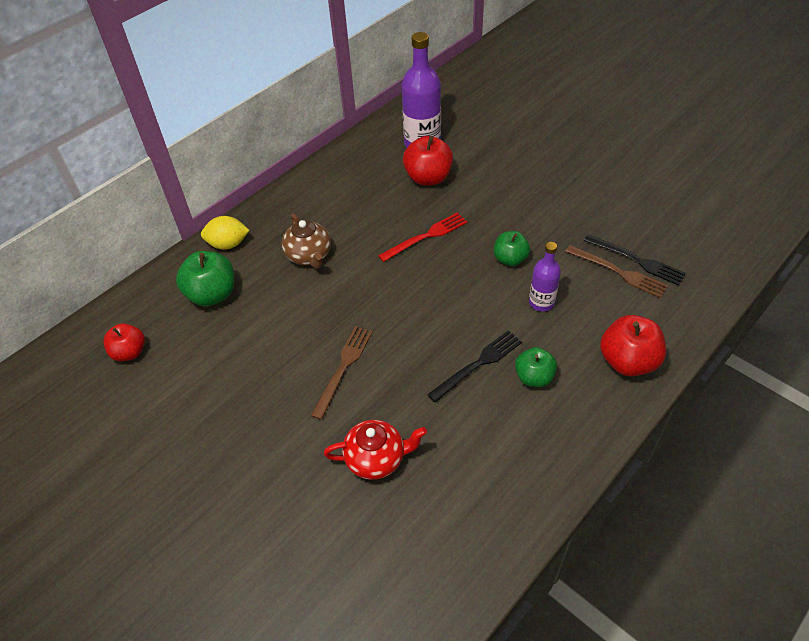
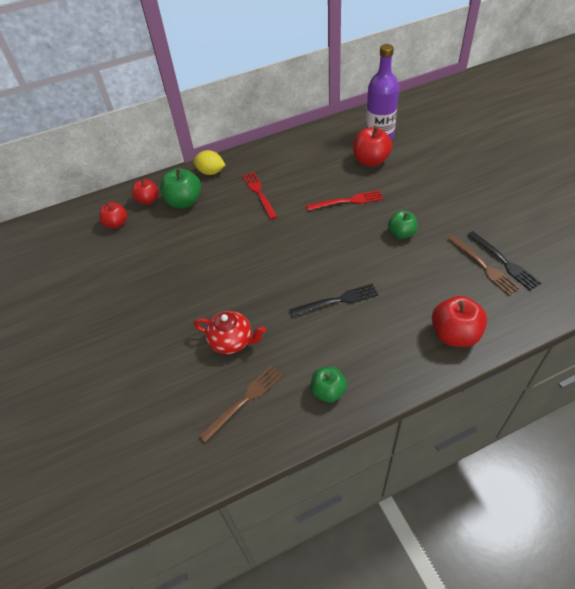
camera: 25 degrees right, 0 degrees up
brown teapot [282,213,331,269] -> red fork [242,172,277,220]
brown fork [311,326,373,420] -> brown fork moved to [198,365,283,443]
green apple [515,347,557,387] -> green apple moved to [311,367,347,402]
purple bottle [529,242,561,312] -> none
none -> red apple [132,179,159,205]

